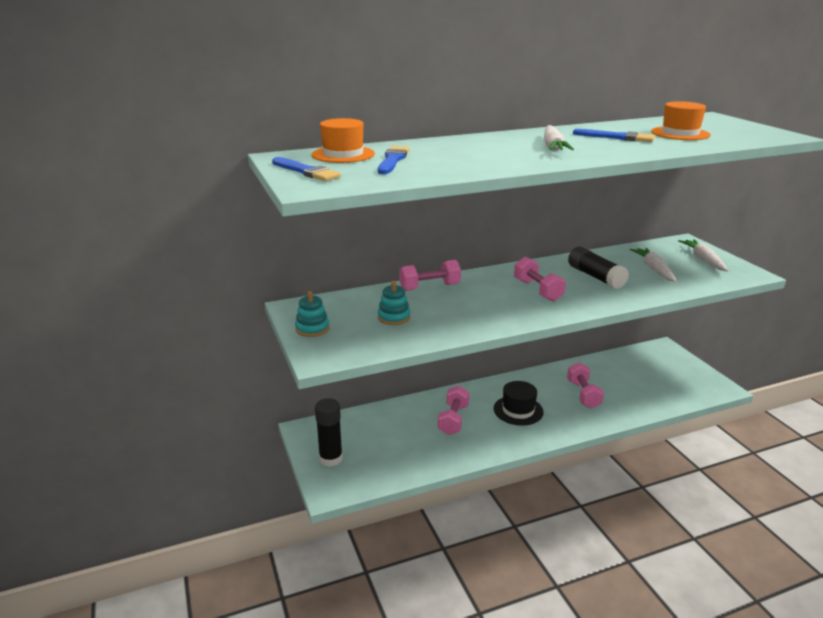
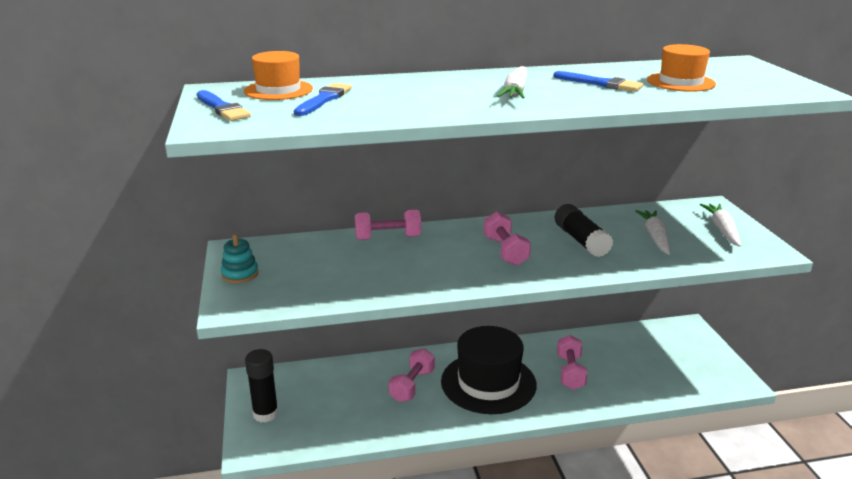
camera: 10 degrees right, 0 degrees up
turquoise stacking toy [378,281,411,325] -> none
black hat [494,381,544,426] -> black hat [441,326,537,414], size x1.70

